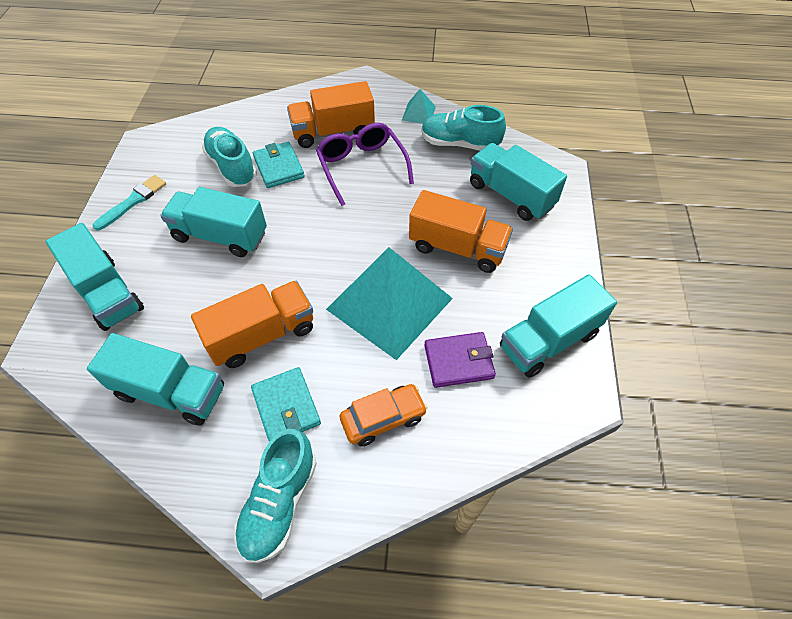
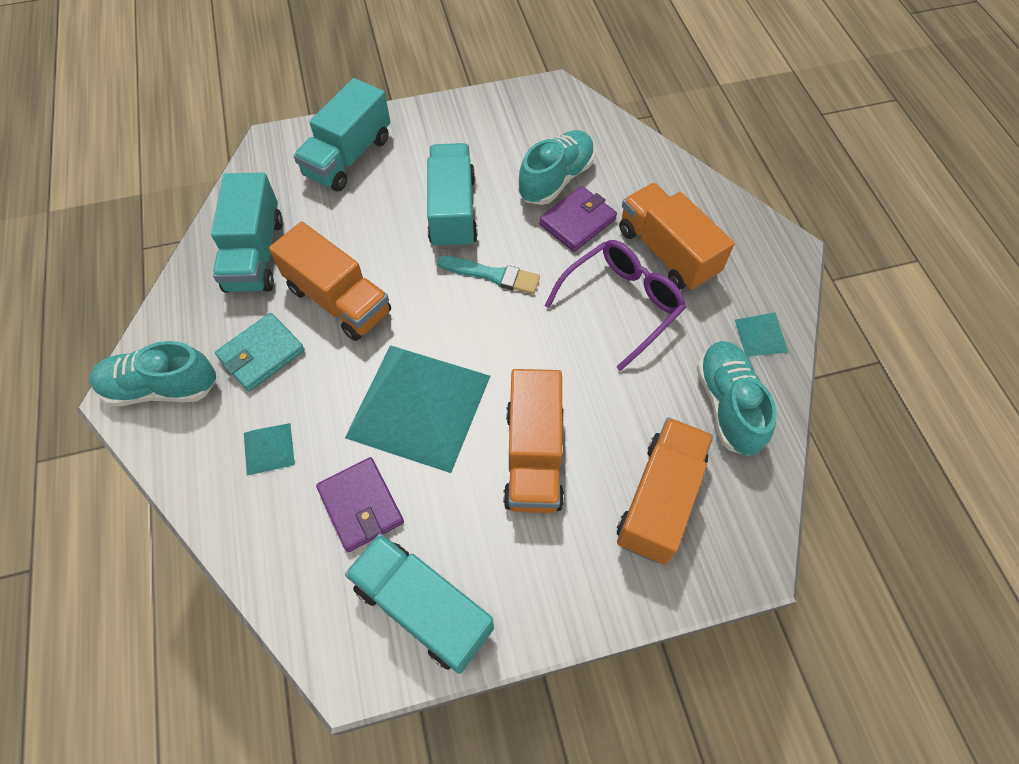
camera: 70 degrees right, 5 degrees up
turquoise brush [93,175,166,230] -> turquoise brush moved to [437,256,540,294]
turquoise wallet [253,142,305,188] -> purple wallet [539,186,617,252]
orange car [340,384,428,447] -> turquoise pyramid [244,423,295,476]
turquoise truck [470,143,567,221] -> orange truck [617,417,713,565]

